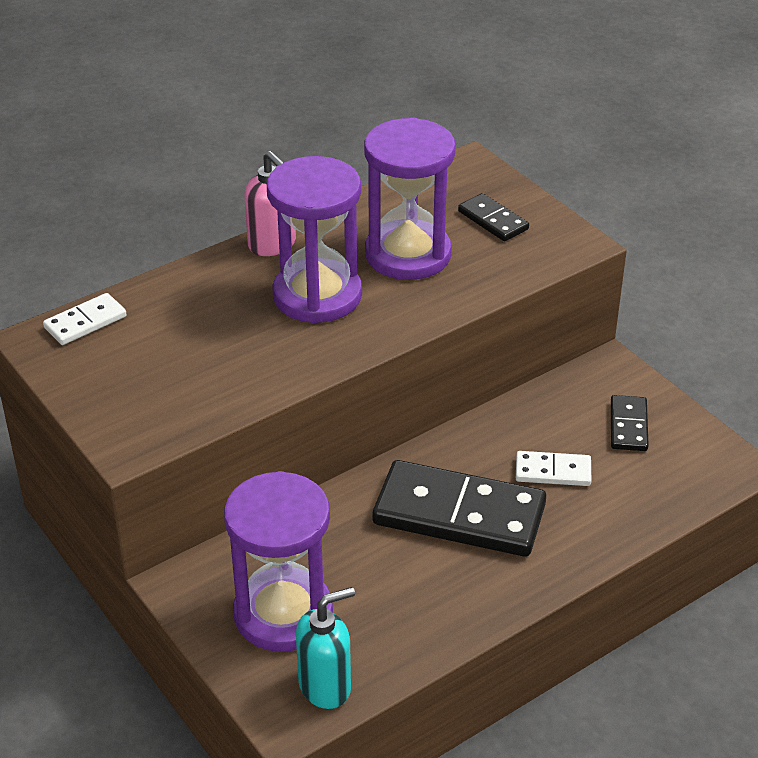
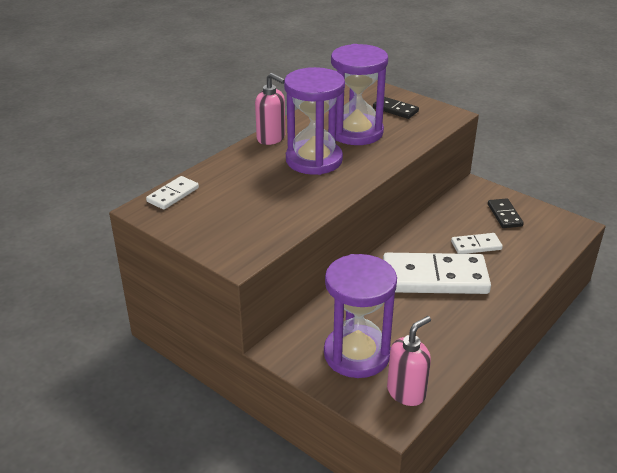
camera: 15 degrees left, 5 degrees down
turquoise soap dispenser [296,587,355,709] -> pink soap dispenser [387,316,431,406]
black domino [373,460,546,557] -> white domino [383,253,491,294]

